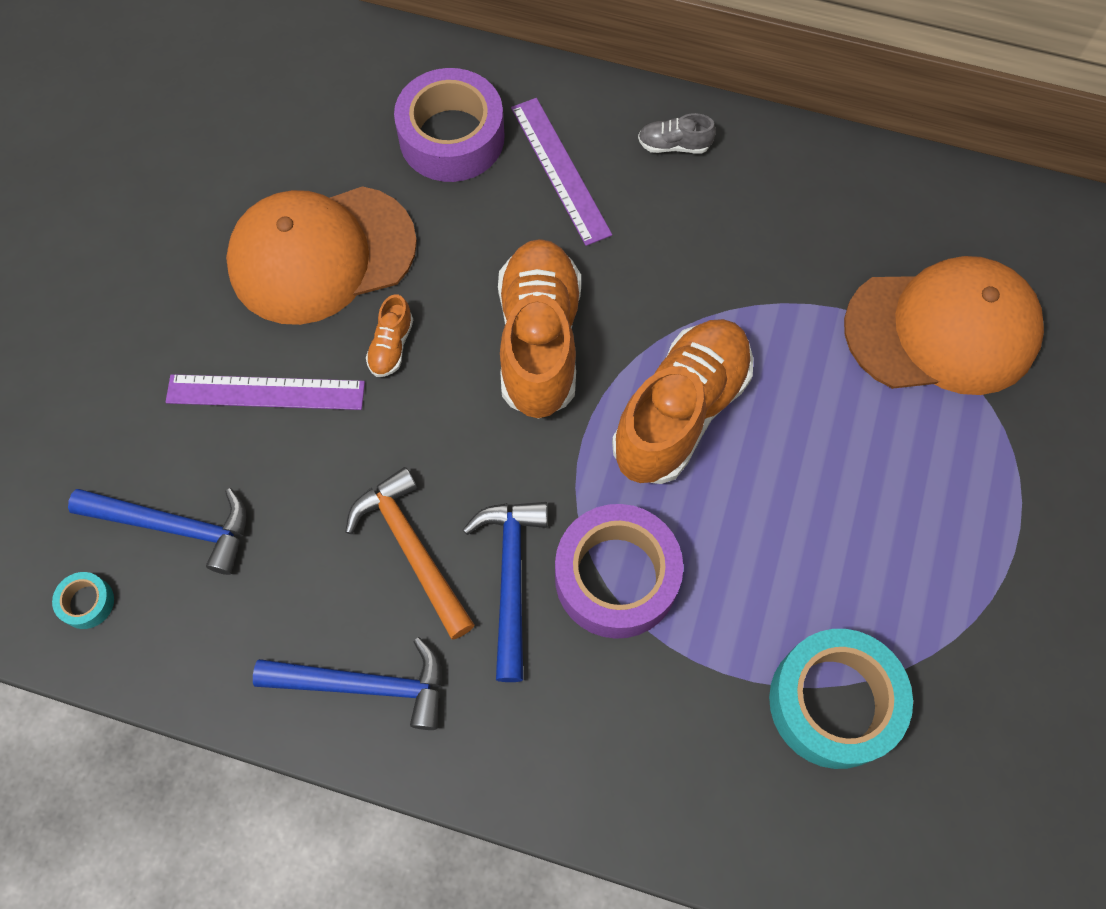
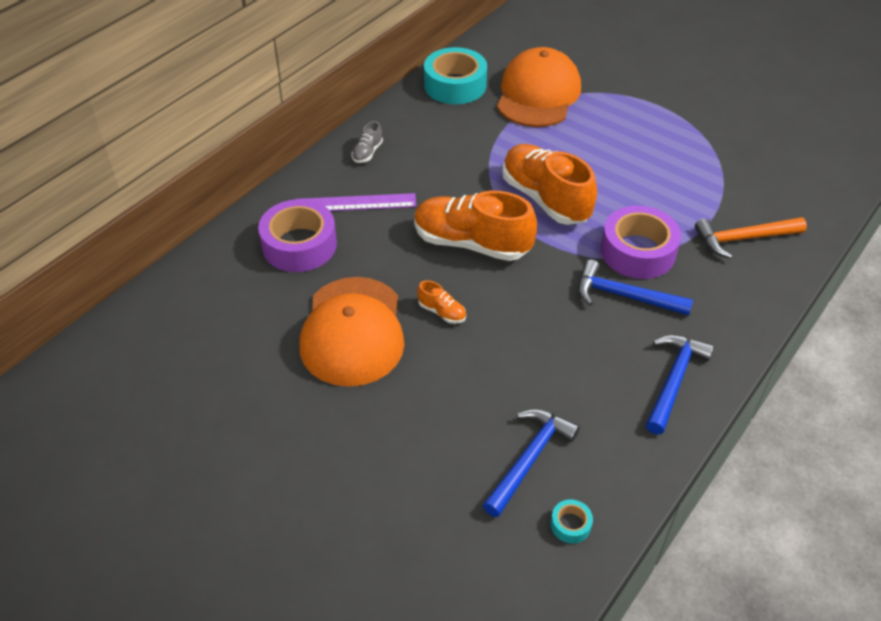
camera: 70 degrees left, 20 degrees down
purple ruler [166,374,365,410] -> none
orange hammer [345,467,475,639] -> orange hammer moved to [695,217,807,259]
turquoise tape [769,629,913,769] -> turquoise tape moved to [424,47,487,104]

